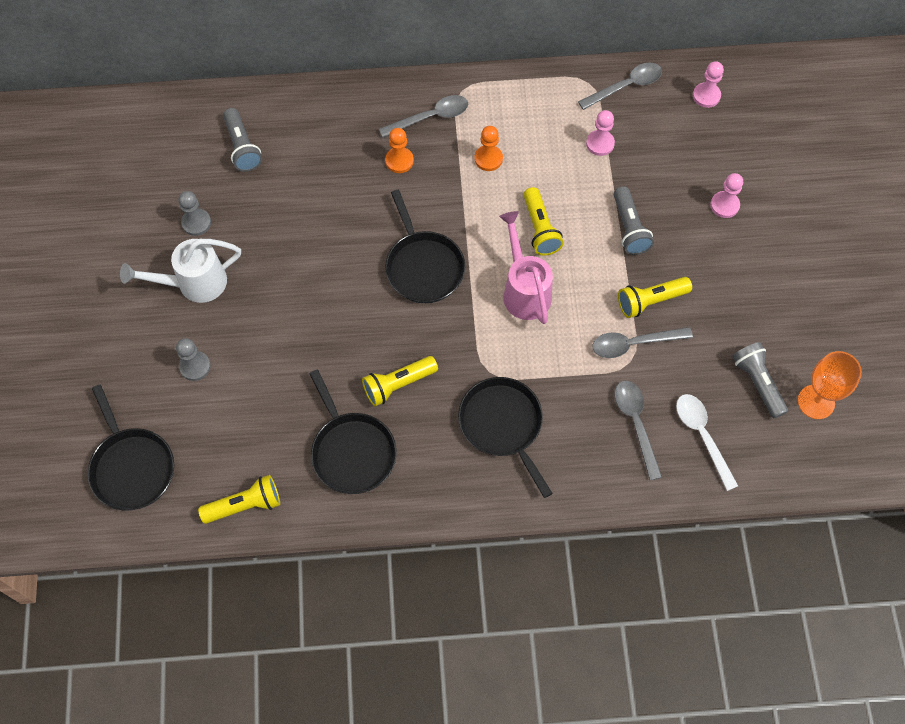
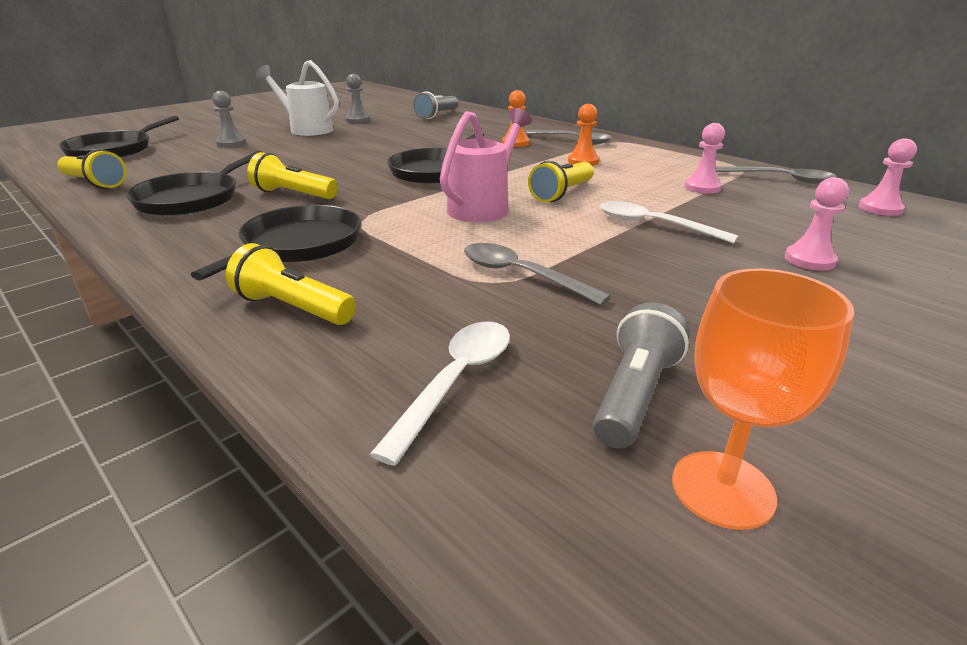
camera: 50 degrees right, 35 degrees down
grey flashlight [614,186,654,255] -> white spoon [600,201,738,244]
grey spoon [614,381,662,480] -> none
yellow flashlight [618,277,692,318] -> yellow flashlight moved to [226,243,356,325]

